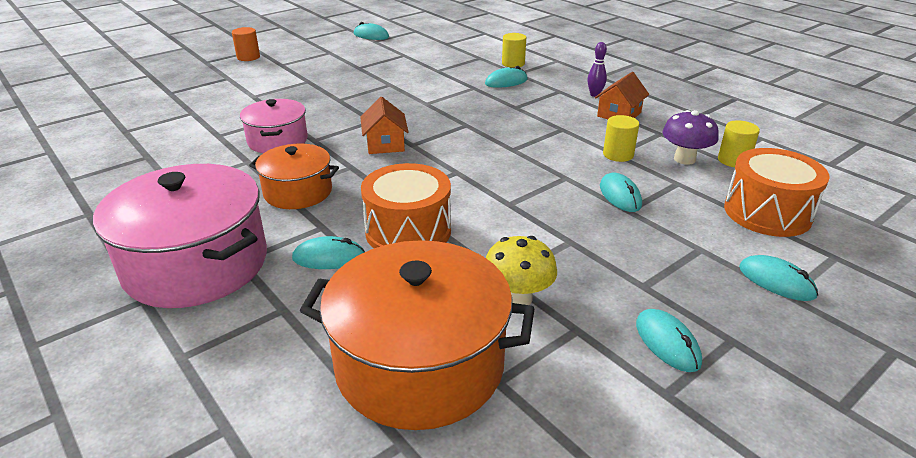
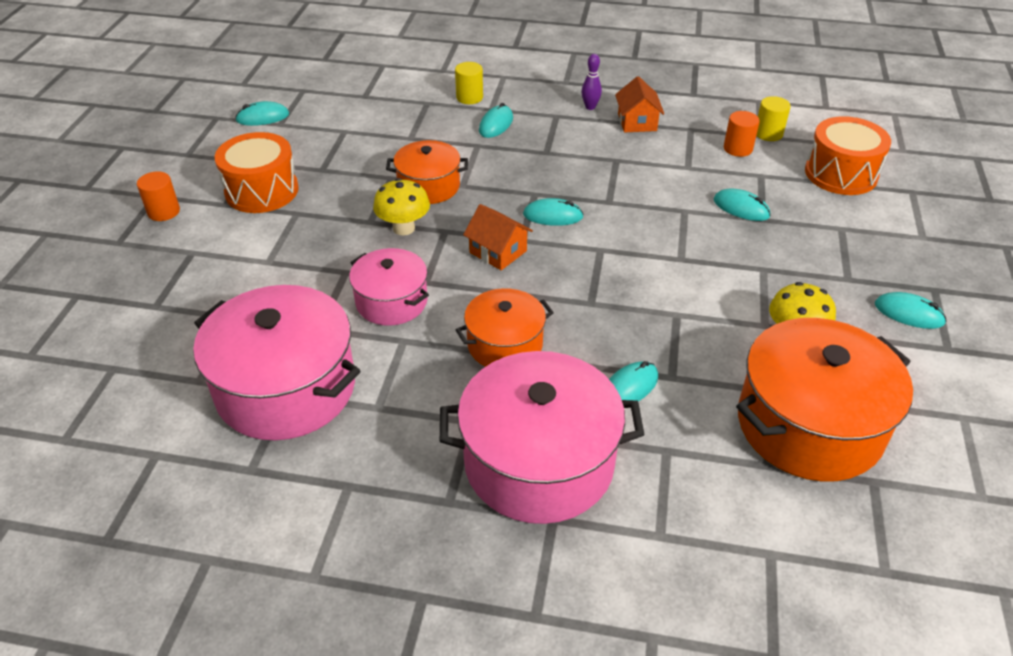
camera: 40 degrees left, 10 degrees up
orange drum [361,163,451,248] -> orange drum moved to [215,132,299,213]
yellow cylinder [603,115,639,162] -> none
purple mushroom [662,110,719,165] -> orange cylinder [724,111,760,157]
turquoise mouse [739,255,818,301] -> turquoise mouse moved to [523,198,584,226]
none -> pink pot [193,285,360,440]
none -> yellow mushroom [373,178,430,235]
none -> orange pot [386,140,468,204]

